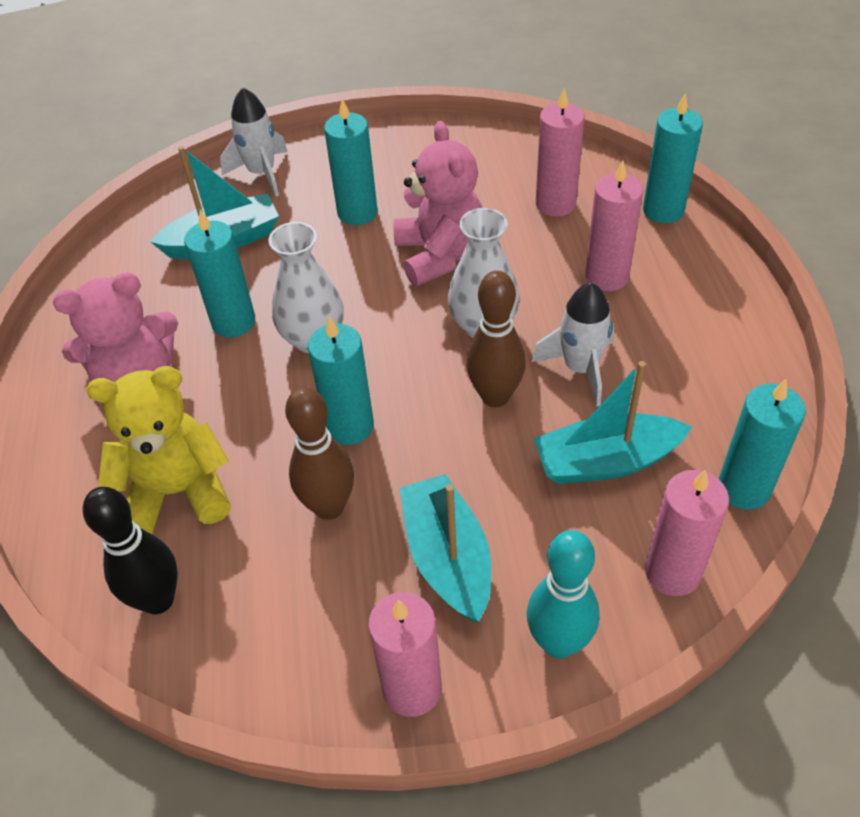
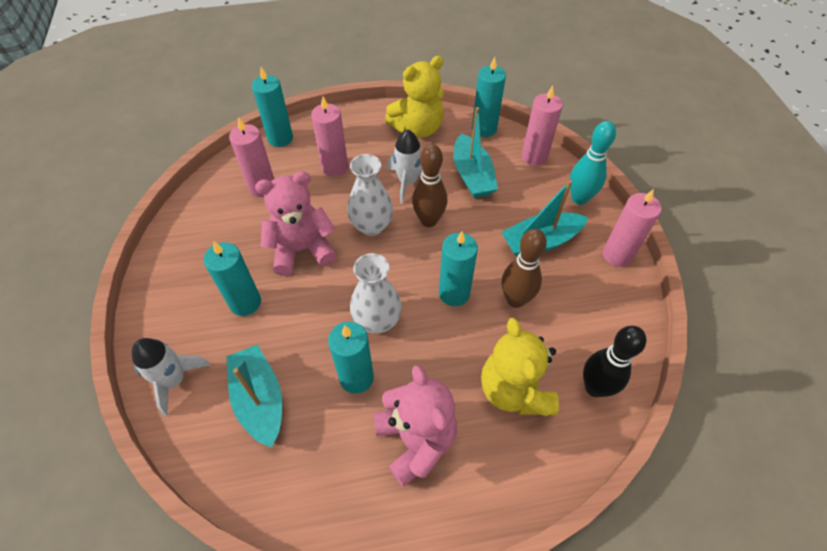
camera: 95 degrees left, 5 degrees up
none -> yellow teddy bear [385,56,444,138]

